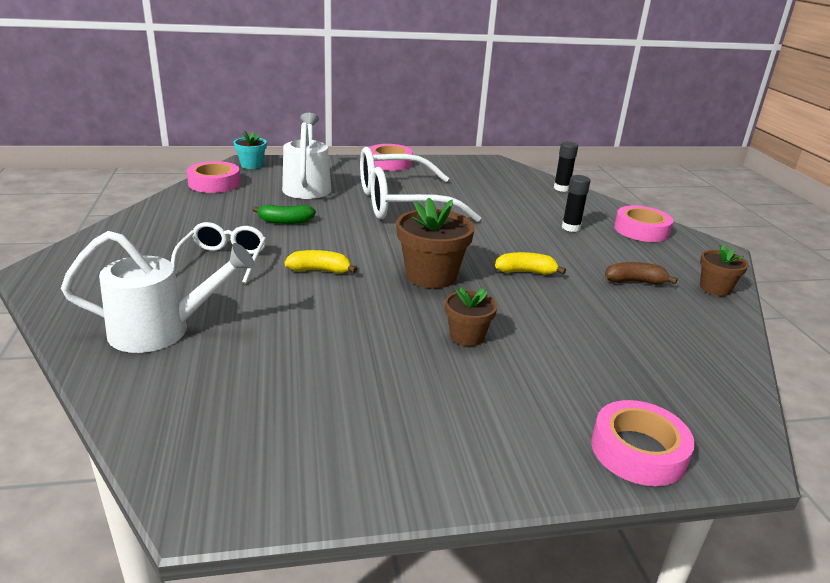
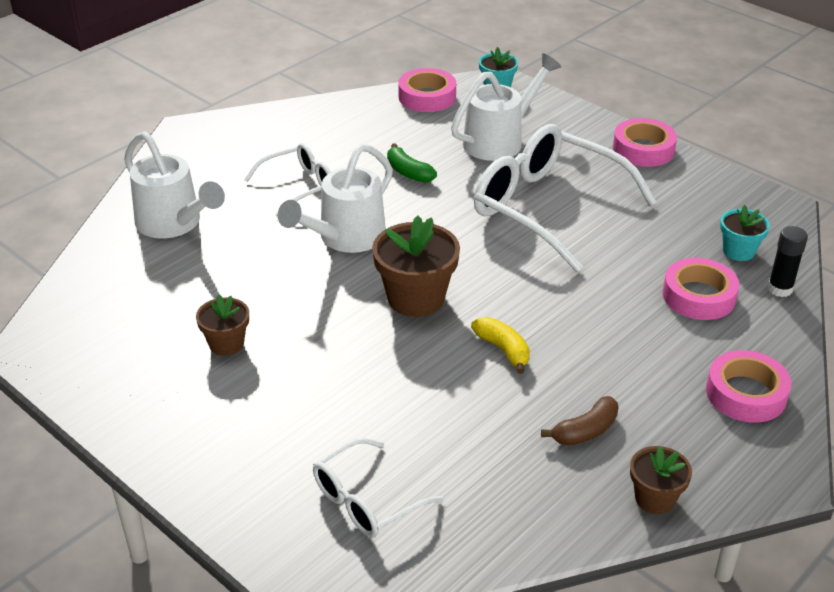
camera: 55 degrees right, 10 degrees up
yellow banana [284,250,357,274] -> white watering can [278,144,393,253]
brown flower pot [445,287,497,346] -> brown flower pot moved to [196,295,249,356]
black glue stick [562,175,590,232] -> none
pink tape [591,400,695,486] -> pink tape moved to [663,258,739,320]
brown banana [605,262,678,285] -> brown banana turned 90 degrees clockwise [541,396,619,446]
none -> white glasses [313,438,444,537]
none -> turquoise flower pot [720,205,770,261]

